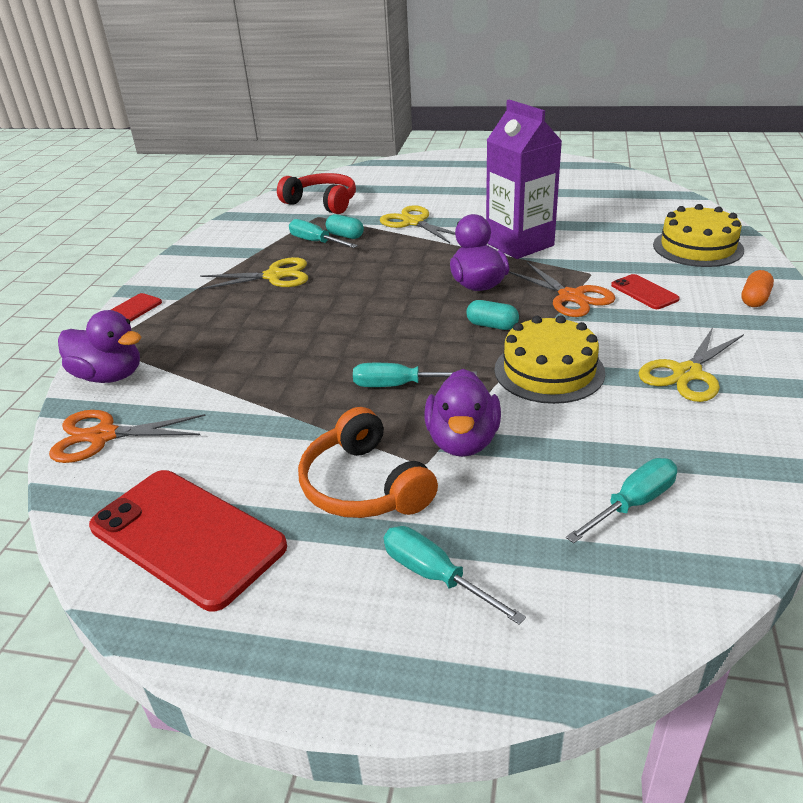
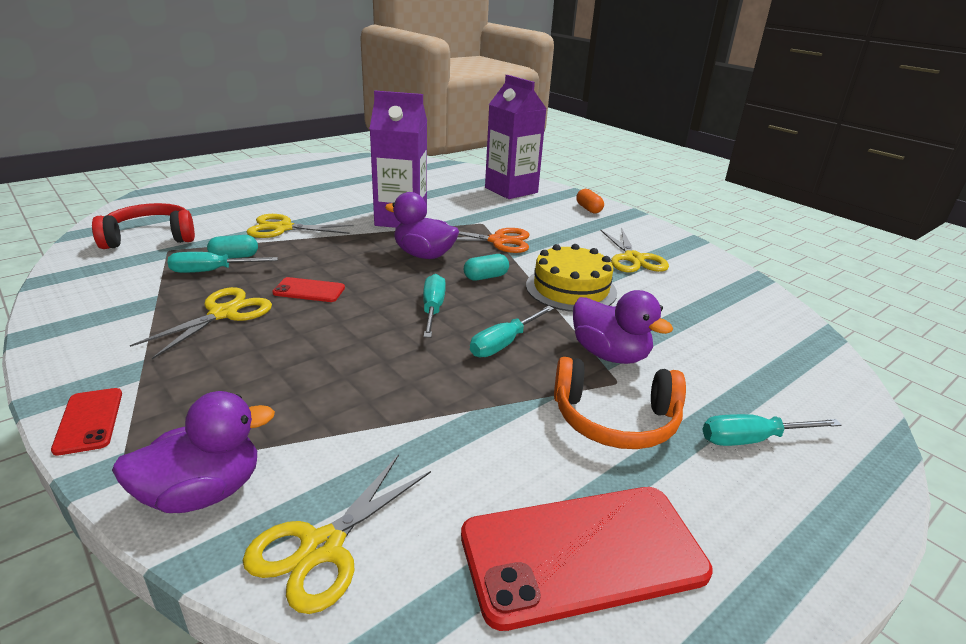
camera: 55 degrees left, 5 degrees down
orange scissors [49,410,206,463] -> yellow scissors [243,454,431,614]
turquoise screwdriver [566,458,677,543] -> turquoise screwdriver moved to [423,274,446,338]
red phone [611,274,680,309] -> red phone moved to [272,277,345,302]
yellow cake [653,204,744,267] -> purple carton [485,75,547,199]

